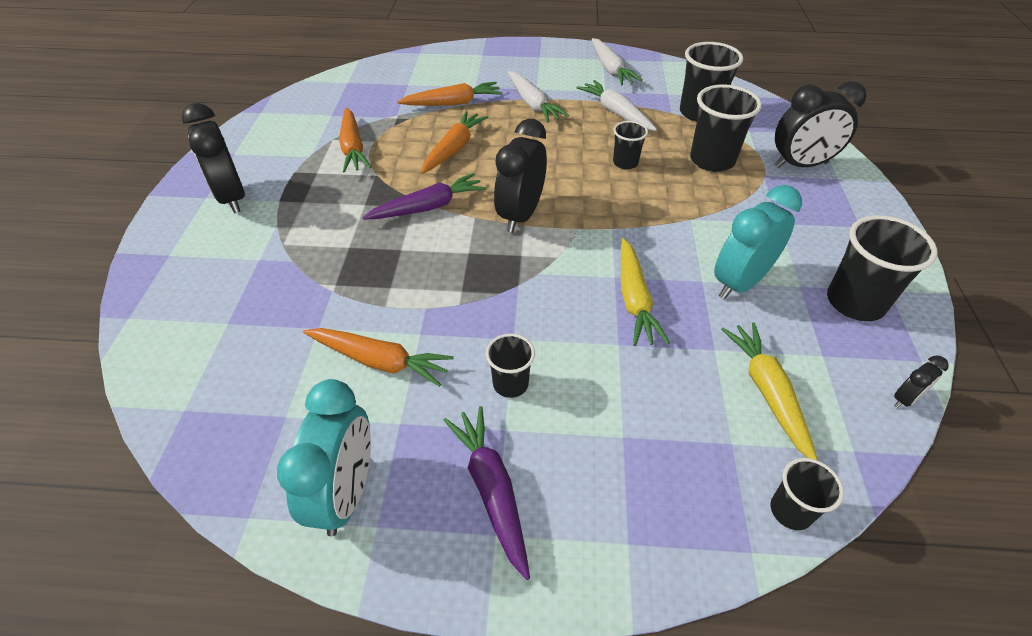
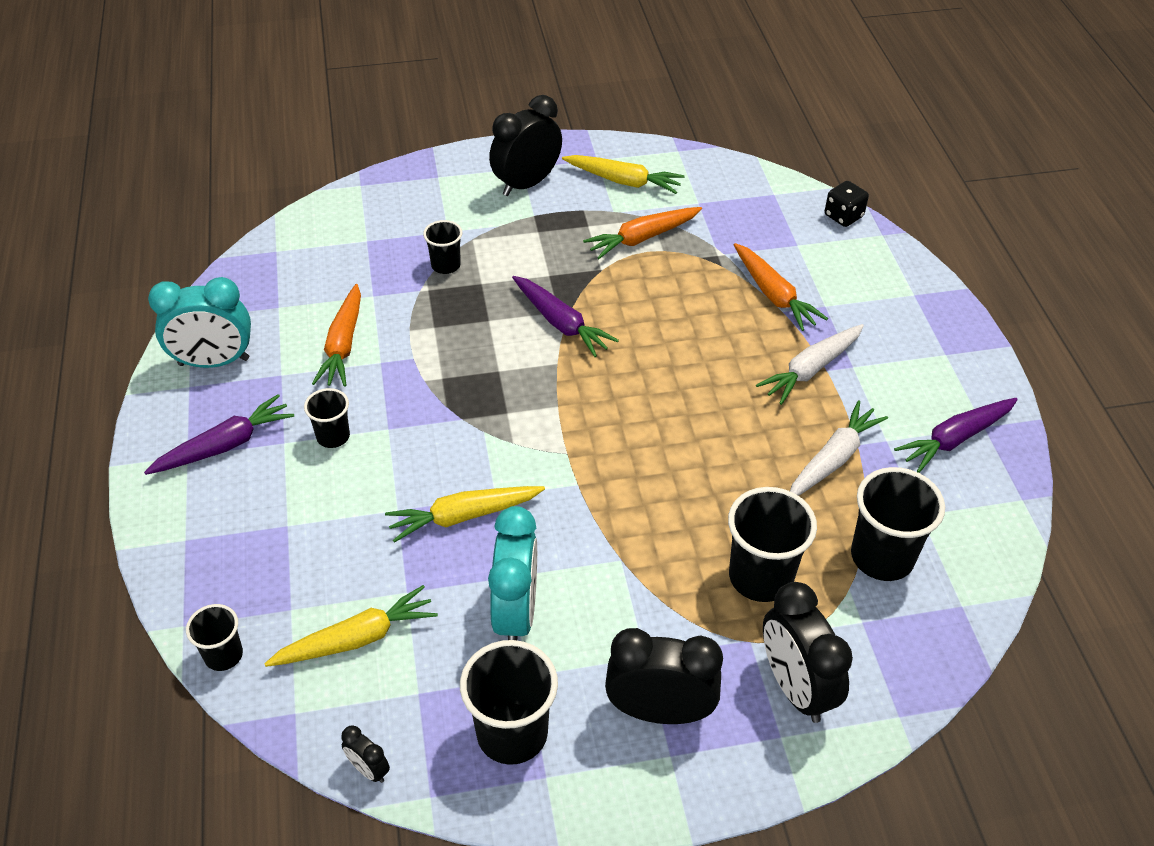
camera: 75 degrees right, 0 degrees up
orange carrot [421,111,488,174] -> none
black clock [494,119,547,233] -> black clock moved to [605,628,723,724]
white carrot [592,38,643,85] -> purple carrot [894,398,1018,473]
black cup [613,121,648,169] -> black cup moved to [423,220,463,274]
turquoise clock [714,185,802,299] -> turquoise clock turned 60 degrees clockwise [488,506,537,640]
none -> yellow carrot [562,155,684,194]
none -> black dice [825,181,869,227]

